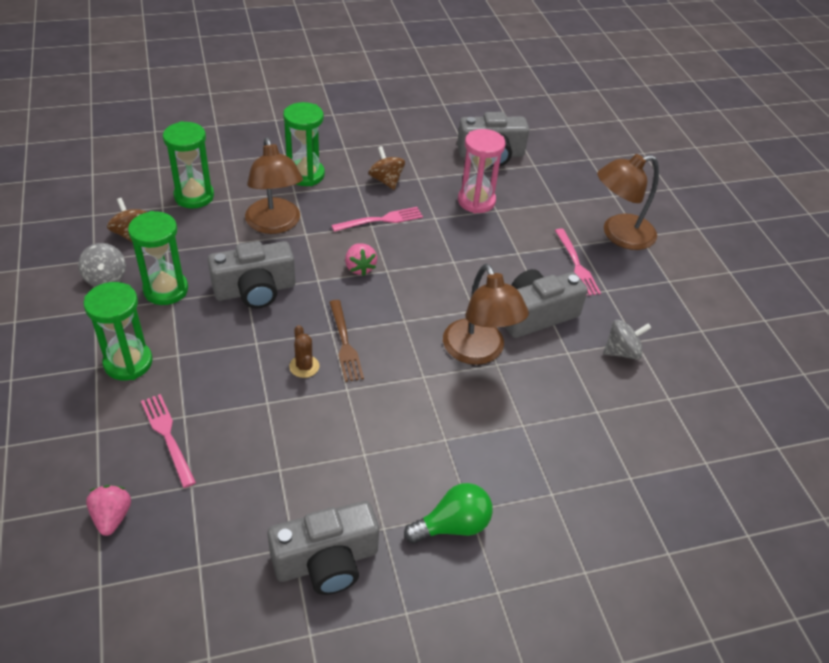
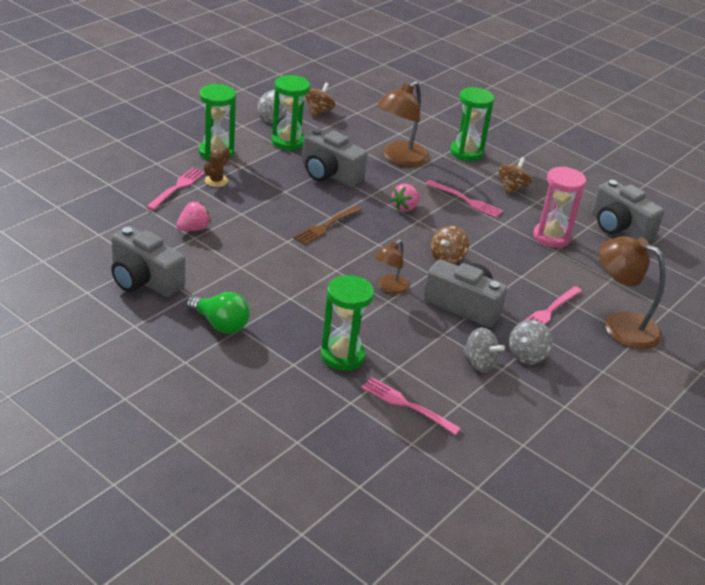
camera: 55 degrees right, 10 degrees down
pink strawberry [86,485,131,536] -> pink strawberry moved to [176,202,211,231]
green hourglass [163,121,214,209] -> green hourglass moved to [321,275,374,371]
brown cactus [289,325,319,378] -> brown cactus moved to [204,148,230,187]
brown lamp [443,264,529,365] -> brown lamp [374,240,410,294], size x0.57
none -> pink fork [361,377,461,435]
none -> brown spinning top [431,225,469,264]
none -> grey spinning top [509,320,553,364]

